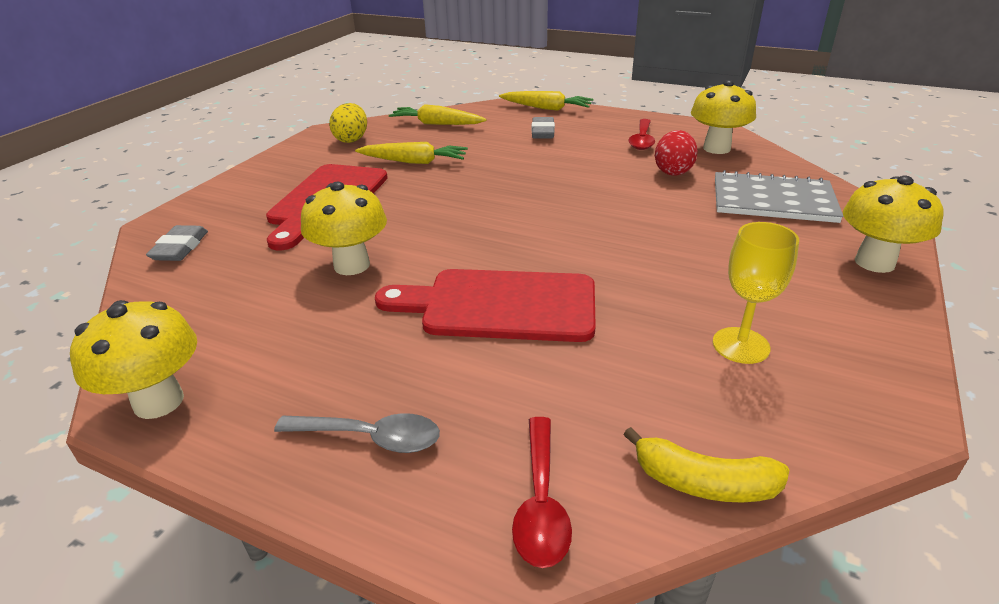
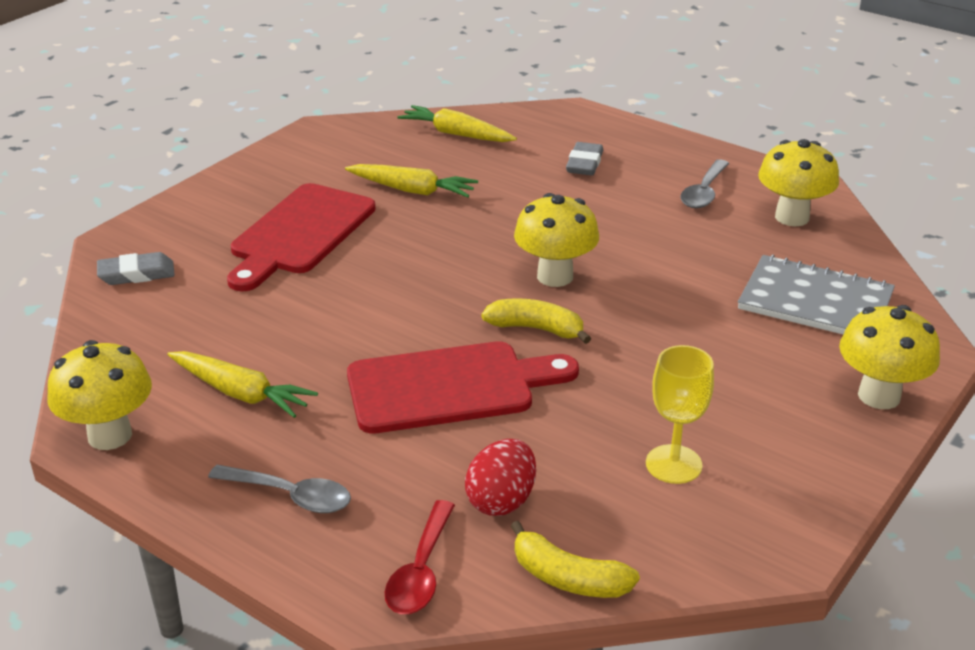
camera: 10 degrees right, 0 degrees up
grey eraser [146,225,208,261] -> grey eraser turned 60 degrees clockwise [97,252,175,285]
yellow mushroom [301,182,387,275] -> yellow mushroom moved to [514,193,599,287]
yellow egg [329,103,367,143] -> none
red cutting board [375,269,596,342] -> red cutting board turned 150 degrees clockwise [347,341,579,434]
yellow carrot [499,91,593,111] -> yellow carrot moved to [167,351,318,418]
red spoon [628,119,655,150] -> grey spoon [680,159,729,208]
red egg [655,130,698,176] -> red egg moved to [465,439,536,516]
none -> yellow banana [481,298,591,344]

